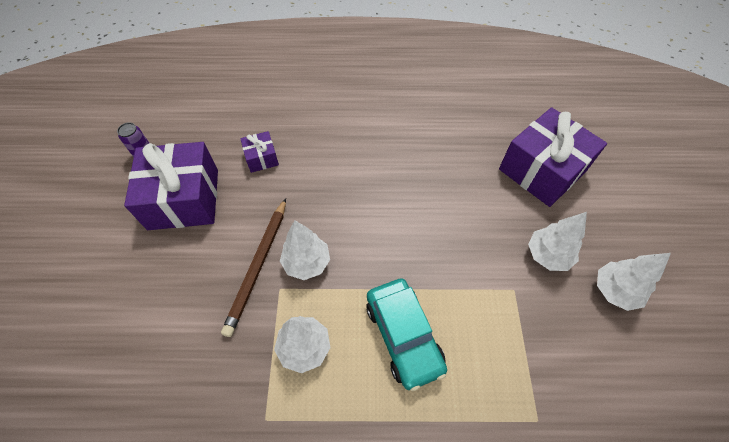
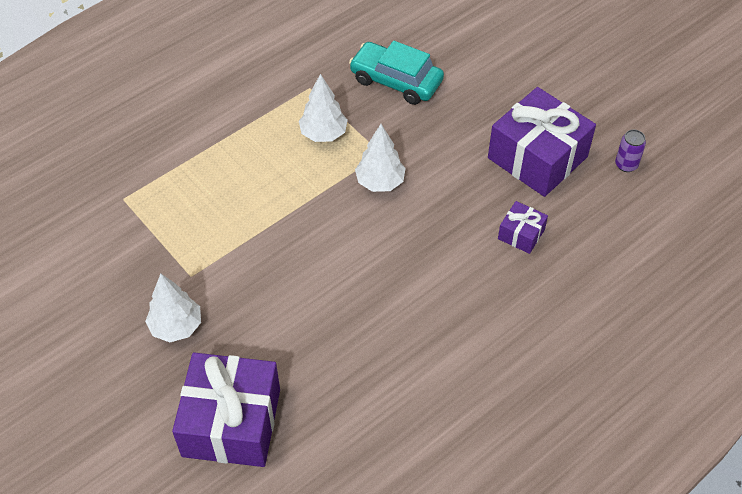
camera: 140 degrees right, 5 degrees down
brown pencil [221,198,286,337] -> none
turquoise car [366,278,447,391] -> turquoise car moved to [349,41,444,105]
white tree [597,253,671,311] -> none

